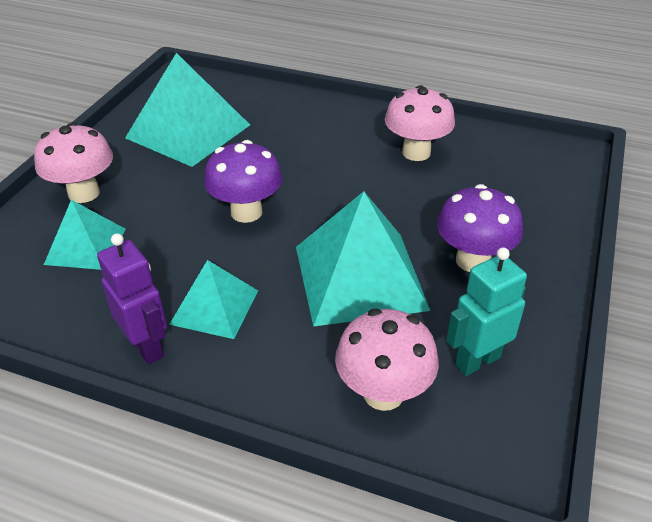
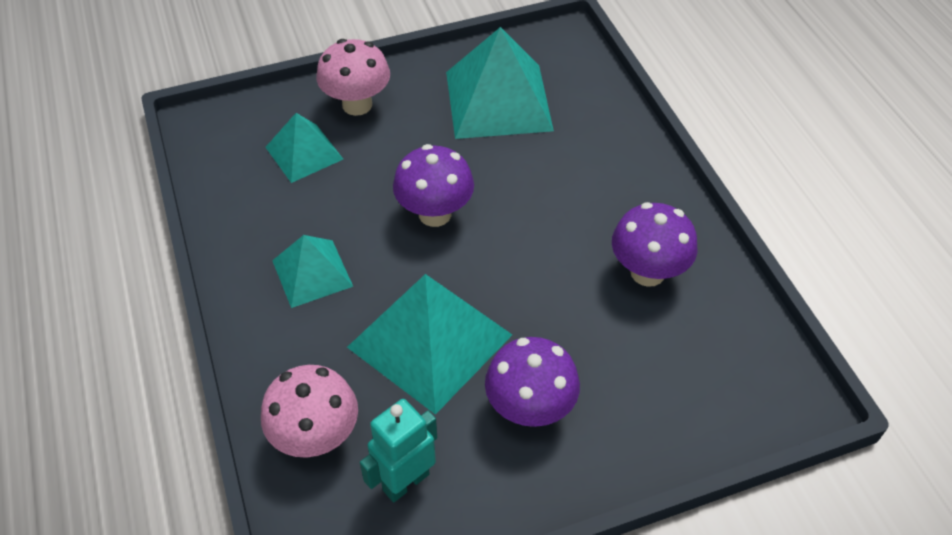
camera: 50 degrees right, 10 degrees up
purple robot [97,233,167,364] -> none
pink mushroom [385,85,455,161] -> purple mushroom [612,202,697,287]
turquoise robot [446,248,527,376] -> turquoise robot turned 60 degrees counterclockwise [360,399,437,502]

